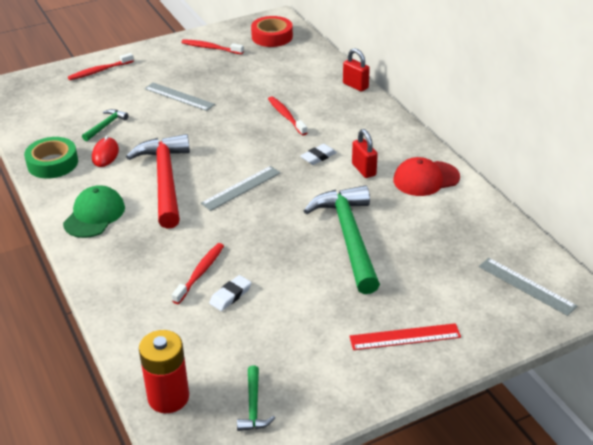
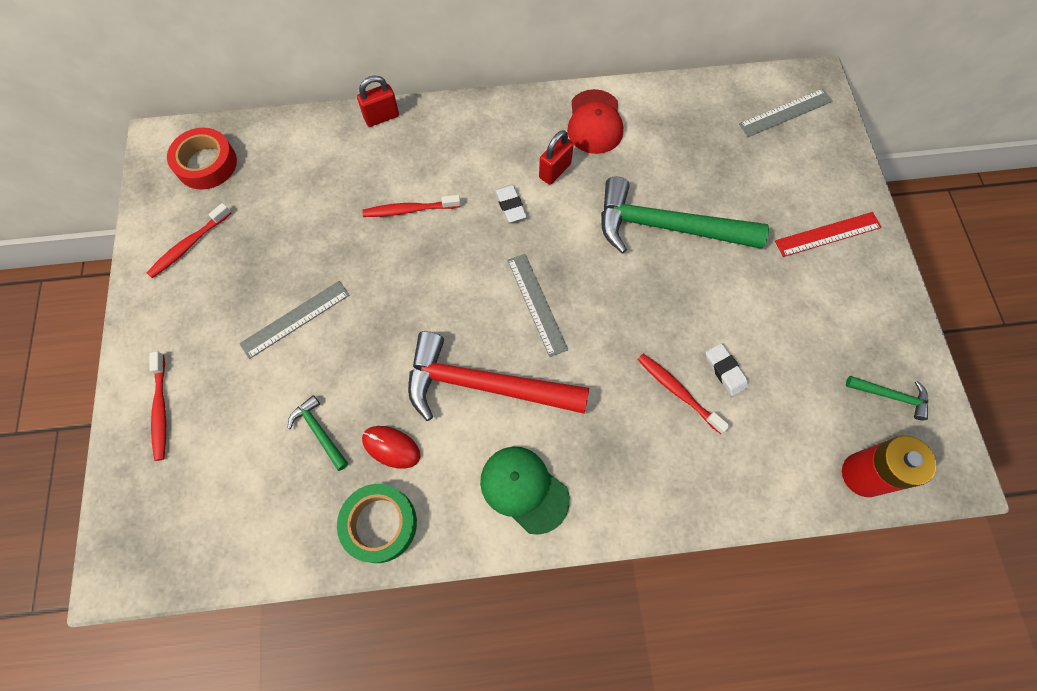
camera: 70 degrees left, 30 degrees up
red ruler [349,323,461,350] -> red ruler turned 60 degrees clockwise [775,212,882,257]
red padlock [352,129,378,178] -> red padlock turned 45 degrees counterclockwise [539,130,574,185]

